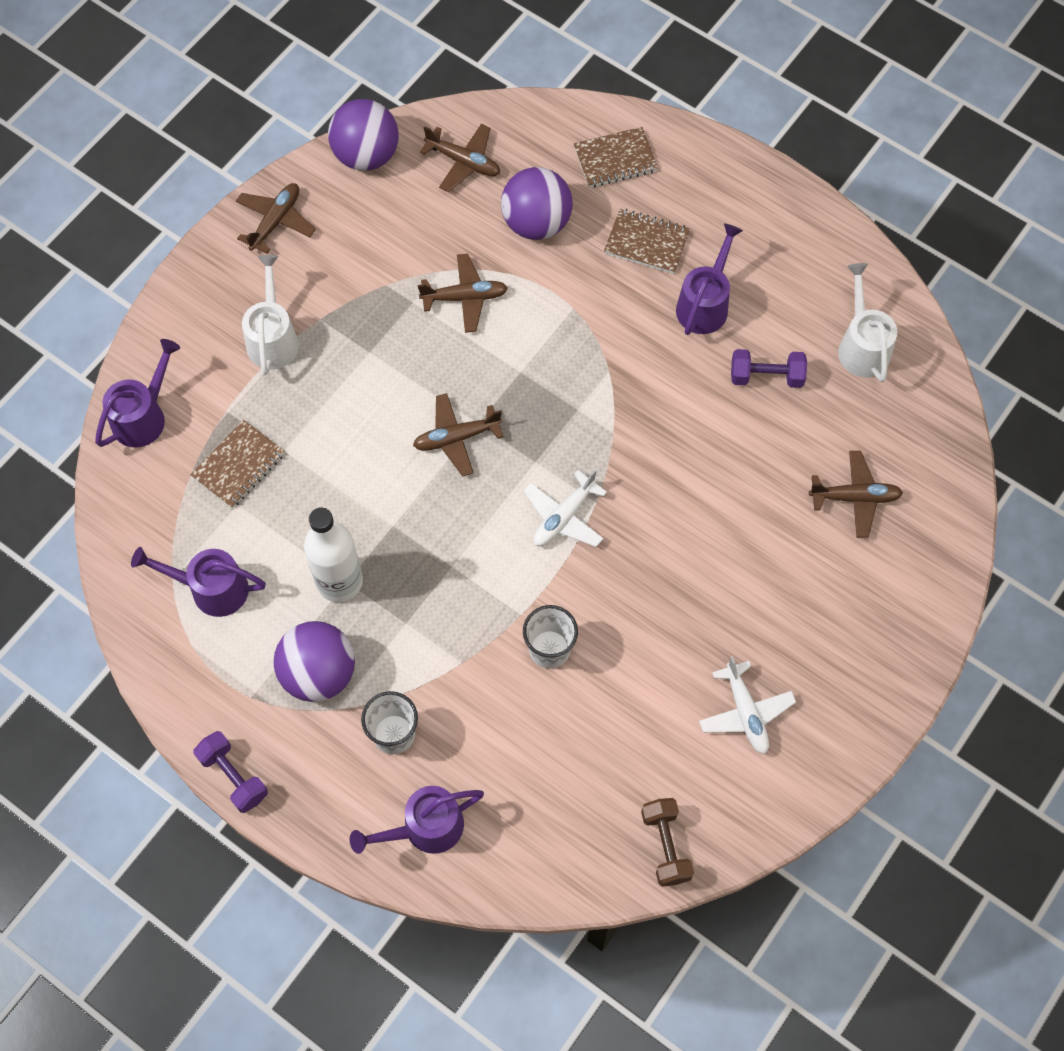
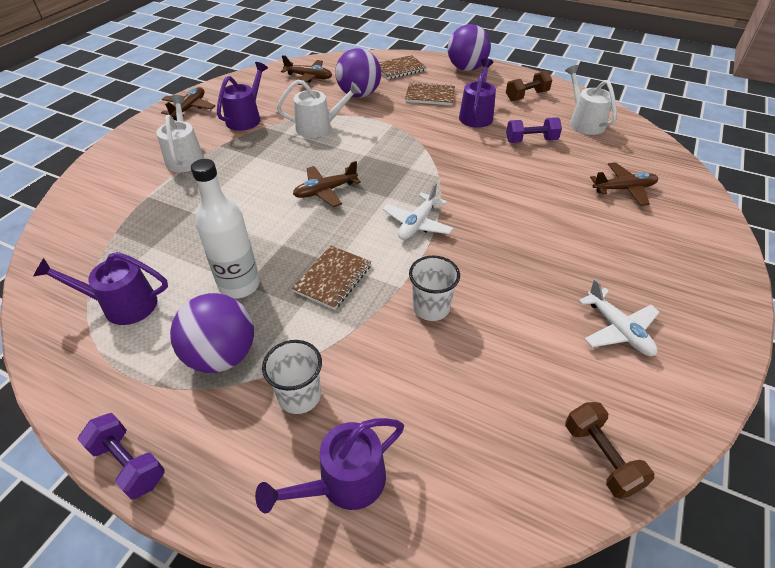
camera: 10 degrees left, 20 degrees down
purple watering can [95,339,180,447] -> purple watering can moved to [217,62,268,131]
brown notebook [190,420,285,508] -> brown notebook moved to [292,246,371,310]
purple ball [328,99,399,171] -> purple ball moved to [448,24,491,71]
brown plane [418,254,508,333] -> white watering can [277,79,361,138]
none -> brown dumbbell [506,71,552,101]

